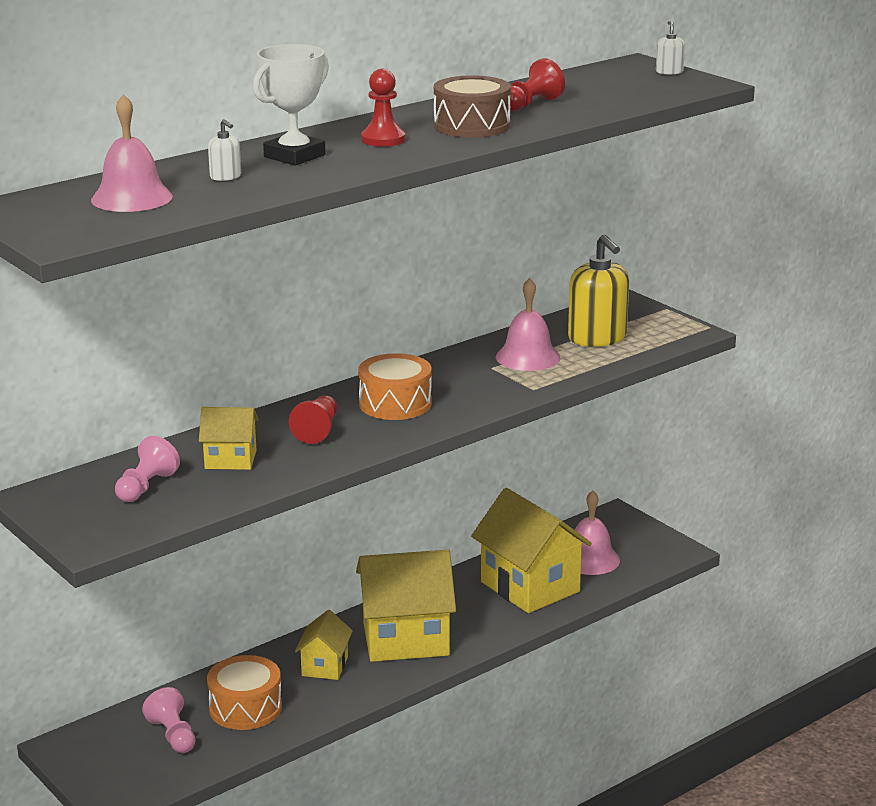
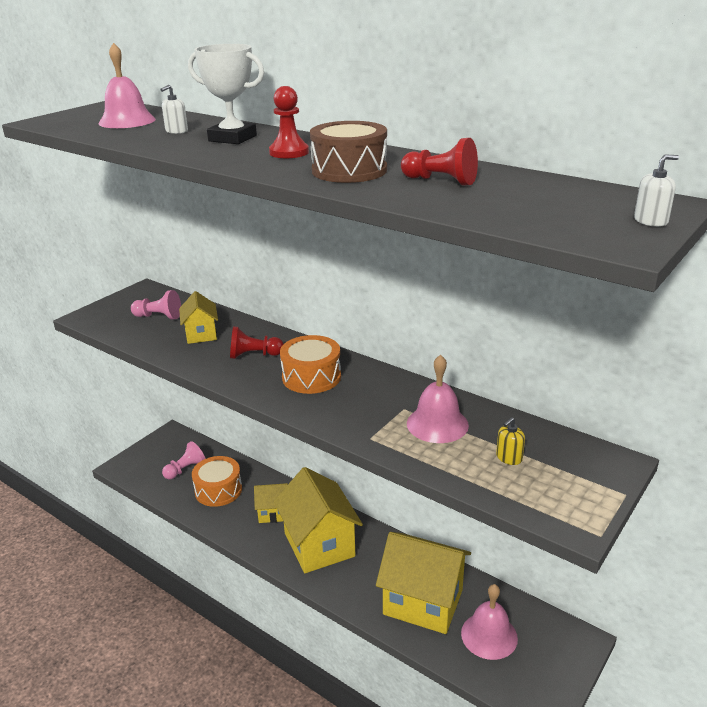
camera: 75 degrees right, 5 degrees up
yellow house [471,488,592,613] -> yellow house turned 75 degrees clockwise [376,532,471,634]
yellow soap dispenser [568,235,629,347] -> yellow soap dispenser [496,417,525,465], size x0.44

